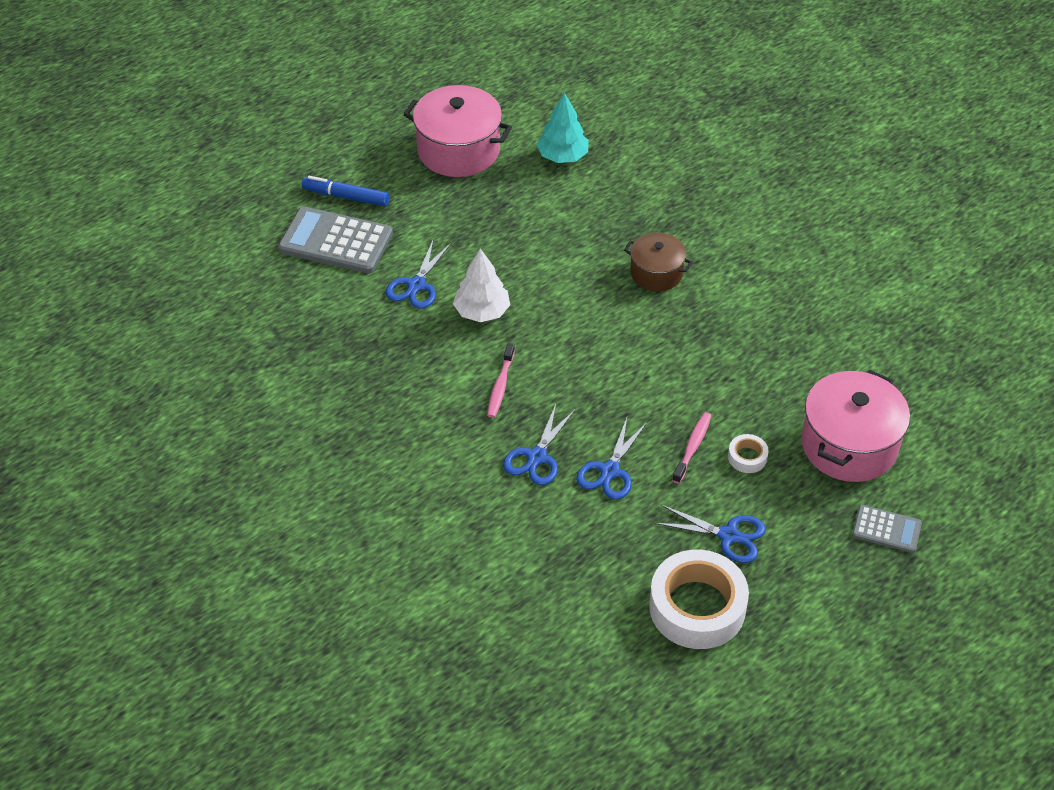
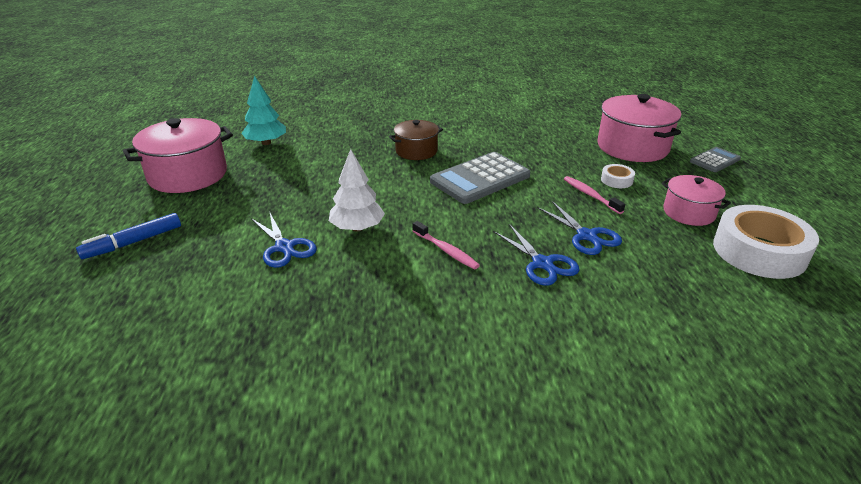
camera: 55 degrees left, 15 degrees down
grey calculator [278,206,393,273] -> grey calculator moved to [430,152,530,204]
blue scissors [654,505,766,563] -> pink pot [662,175,731,226]

